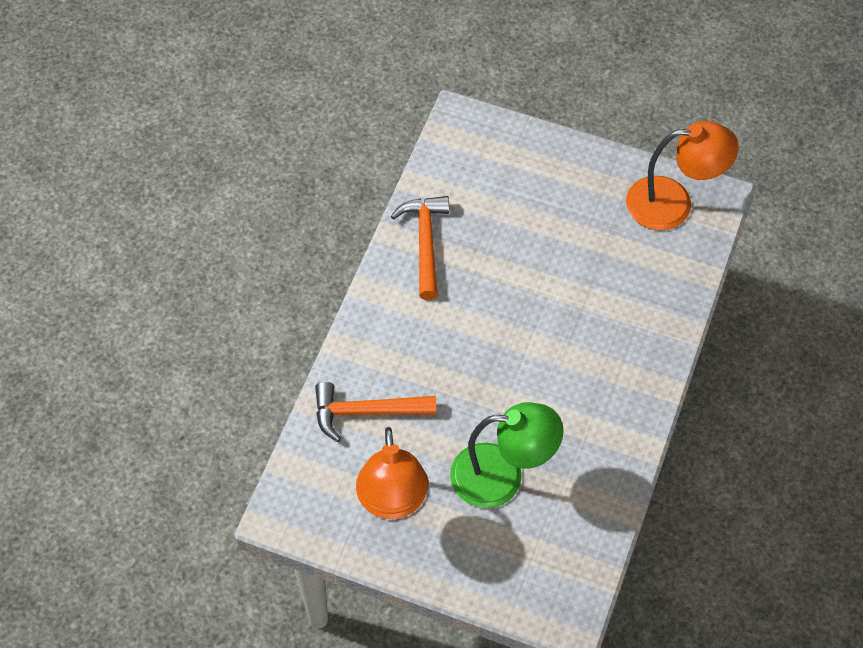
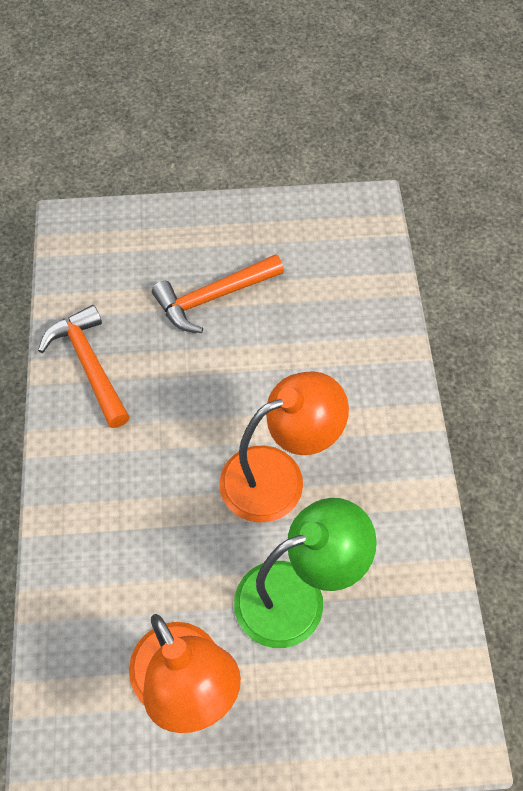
camera: 25 degrees left, 0 degrees up
orange hammer [315,382,436,442] -> orange hammer moved to [152,254,284,333]
orange lamp [626,121,739,230] -> orange lamp moved to [219,371,349,523]

